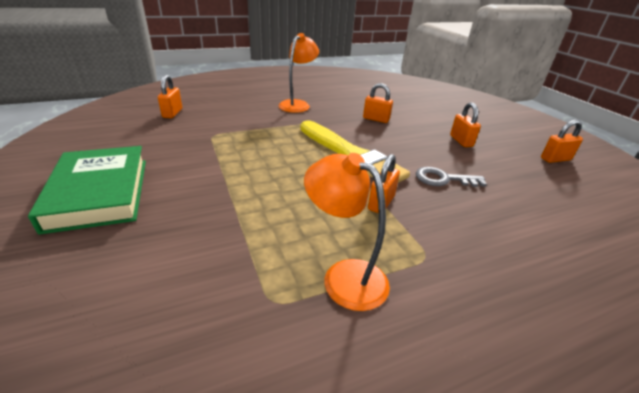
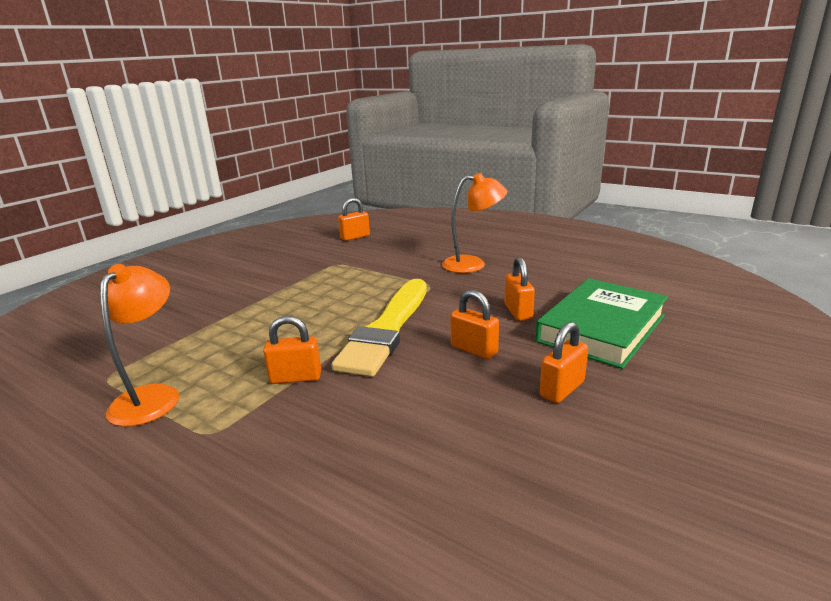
camera: 60 degrees right, 10 degrees down
green book [28,146,146,235] -> green book moved to [535,278,668,369]
grey key [416,167,487,187] -> none
orange padlock [541,120,583,163] -> orange padlock moved to [450,290,499,359]

